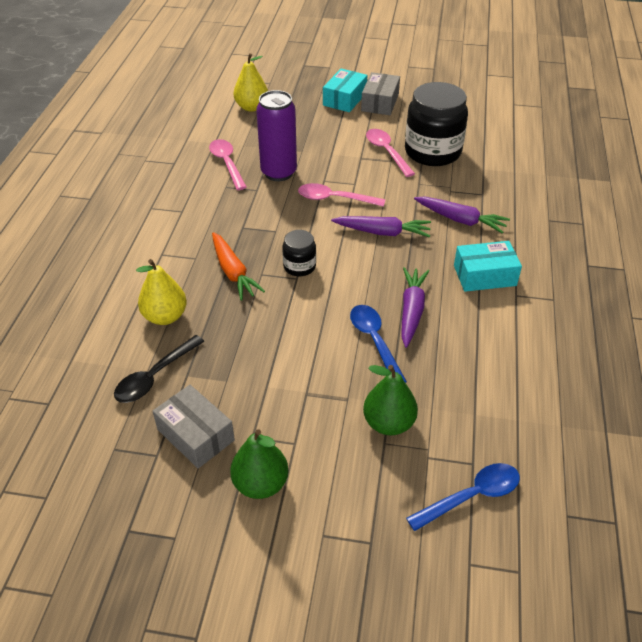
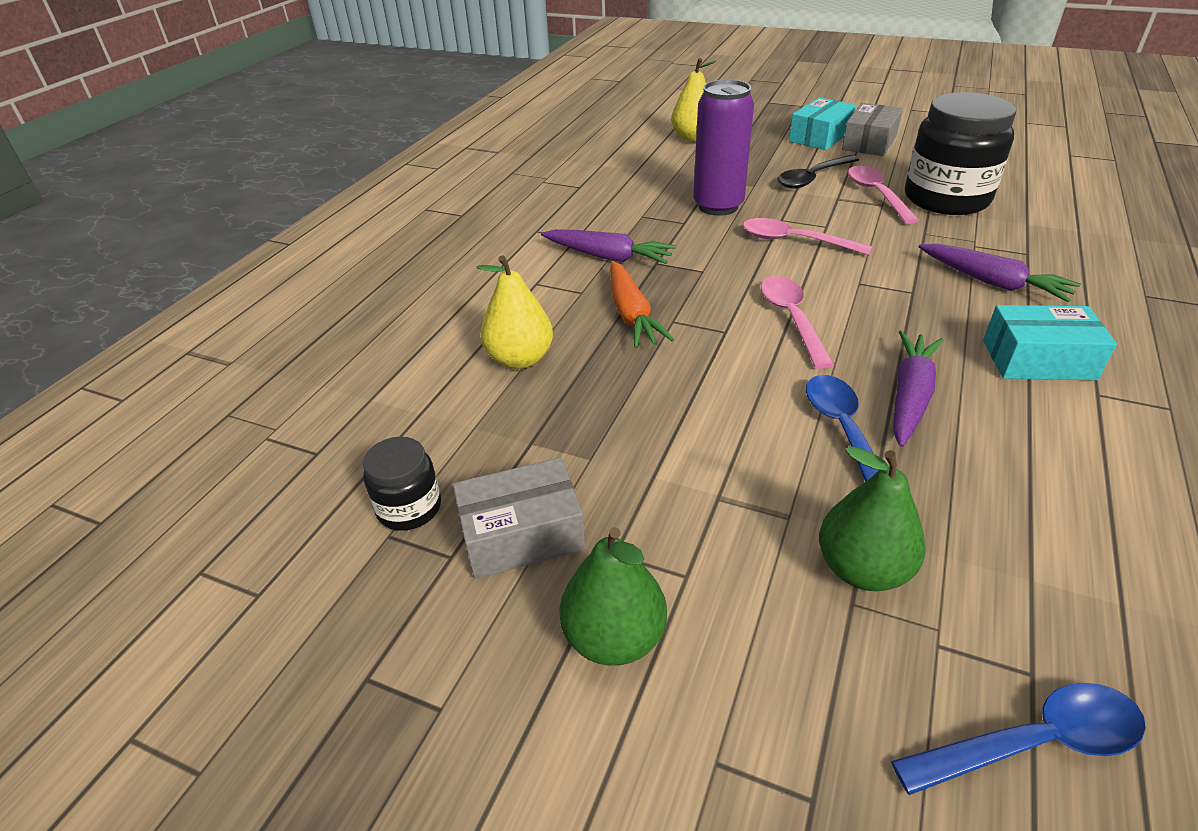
camera: 15 degrees right, 5 degrees down
black spoon [114,335,205,403] -> black spoon moved to [777,155,859,189]
grey box [153,385,235,468] -> grey box turned 75 degrees counterclockwise [453,458,586,579]
pink spoon [209,139,247,190] -> pink spoon moved to [761,276,834,369]
black jar [282,230,316,276] -> black jar moved to [363,437,441,531]
purple carrot [331,216,431,238] -> purple carrot moved to [541,229,676,264]

